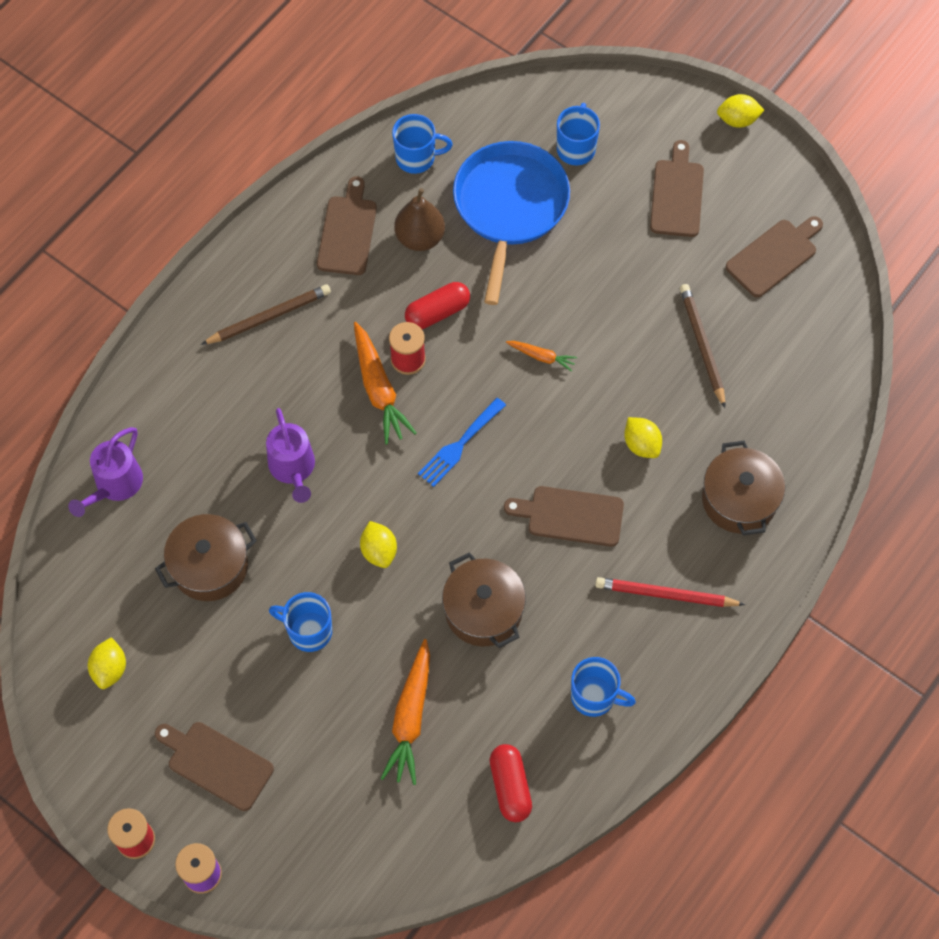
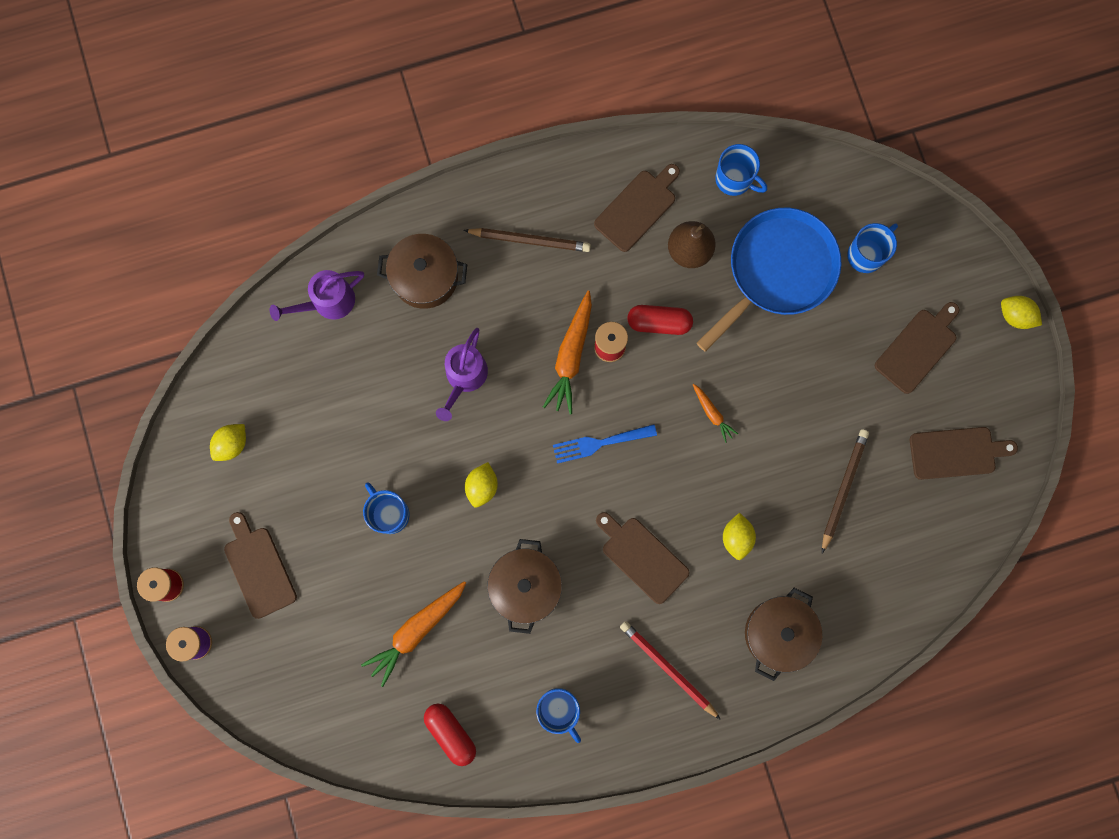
camera: 35 degrees right, 15 degrees up
brown pot [155,514,257,601] -> brown pot moved to [377,234,467,309]
red capsule [490,744,532,822] -> red capsule turned 60 degrees counterclockwise [424,704,476,766]

